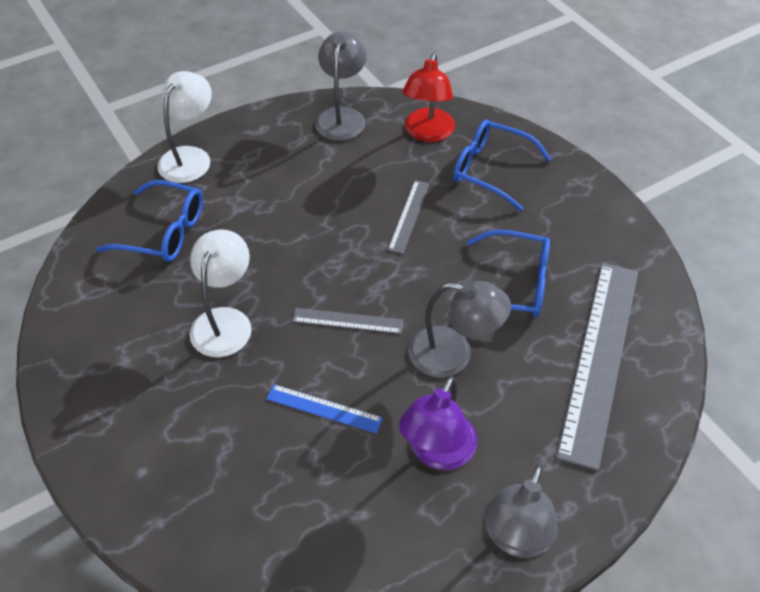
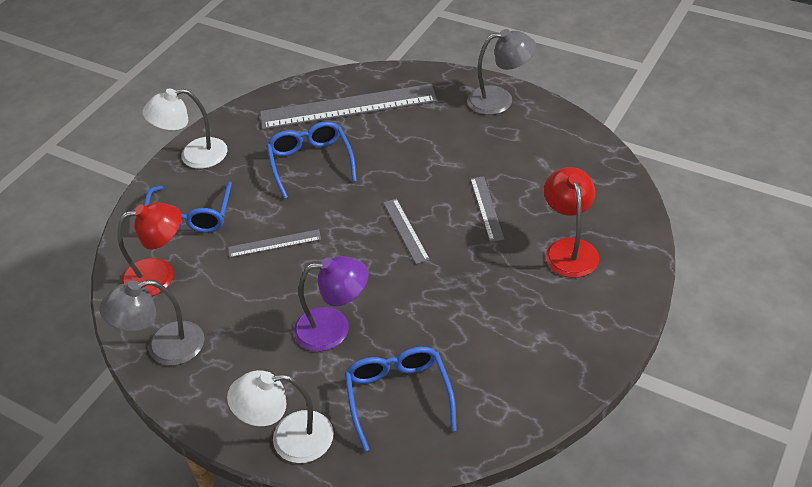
camera: 115 degrees left, 5 degrees down
white lamp [190,230,252,357] -> white lamp moved to [142,89,228,169]
blue ruler [266,384,383,434] -> grey ruler [470,176,504,242]
purple lamp [399,376,477,470] -> purple lamp moved to [293,256,369,351]
grey lamp [408,280,511,378] -> none
none -> red lamp [544,167,599,278]

